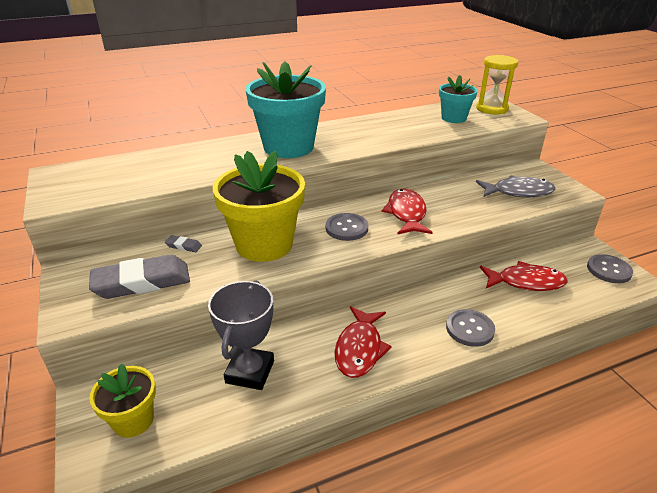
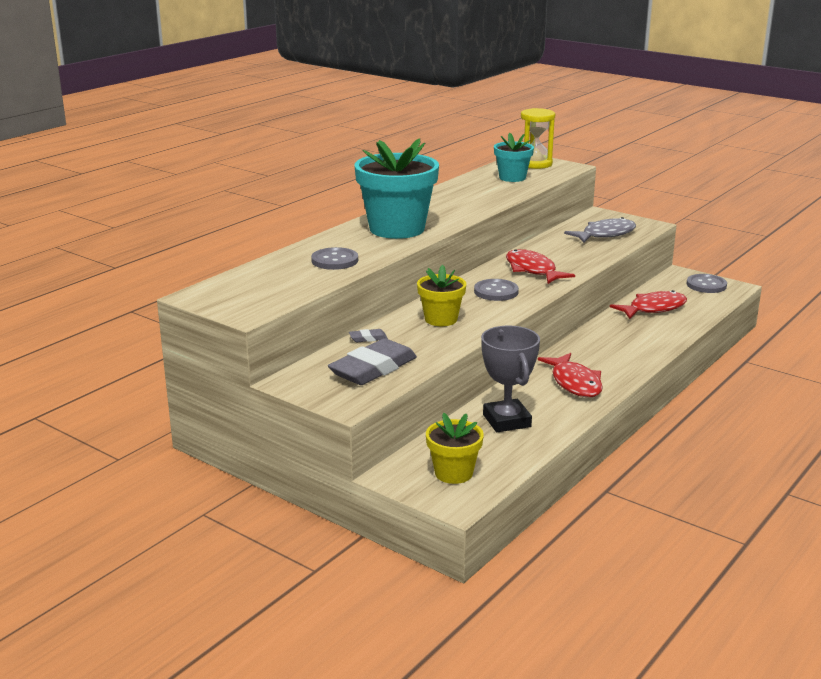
camera: 30 degrees left, 10 degrees down
yellow flower pot [213,151,305,262] -> yellow flower pot [417,265,466,326], size x0.55
grey button [446,309,495,347] -> grey button moved to [311,247,358,270]

